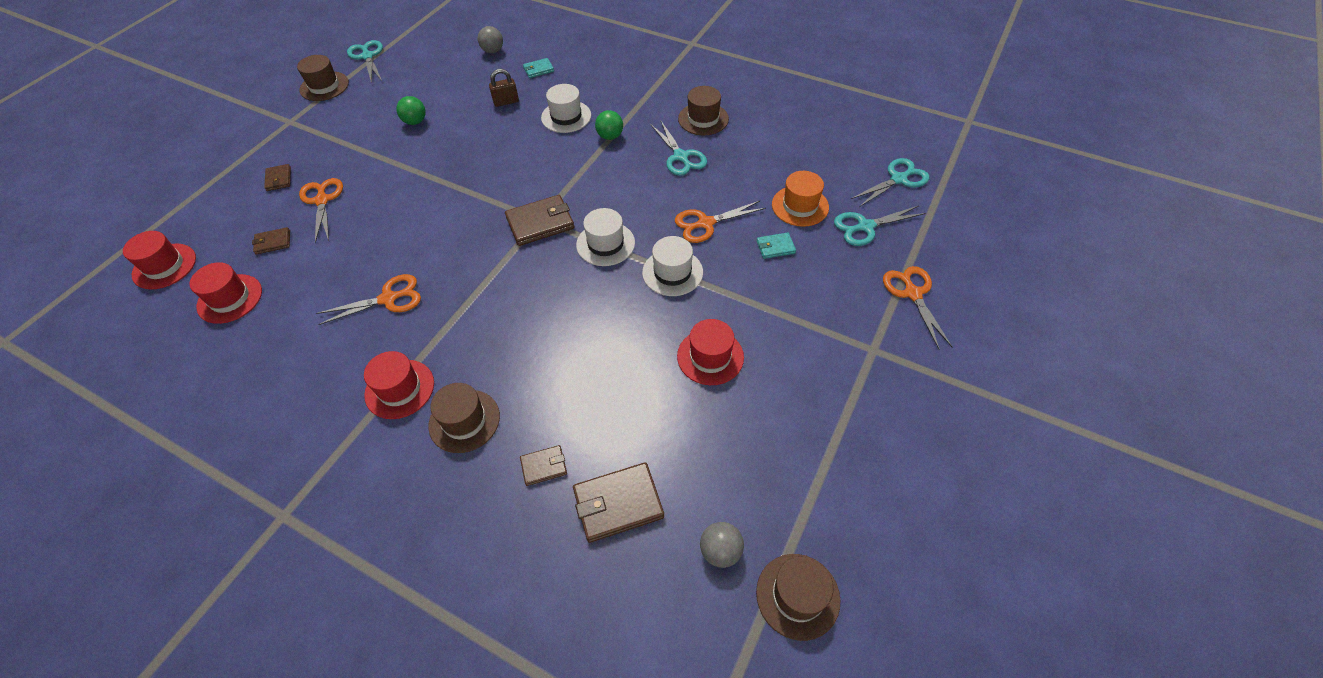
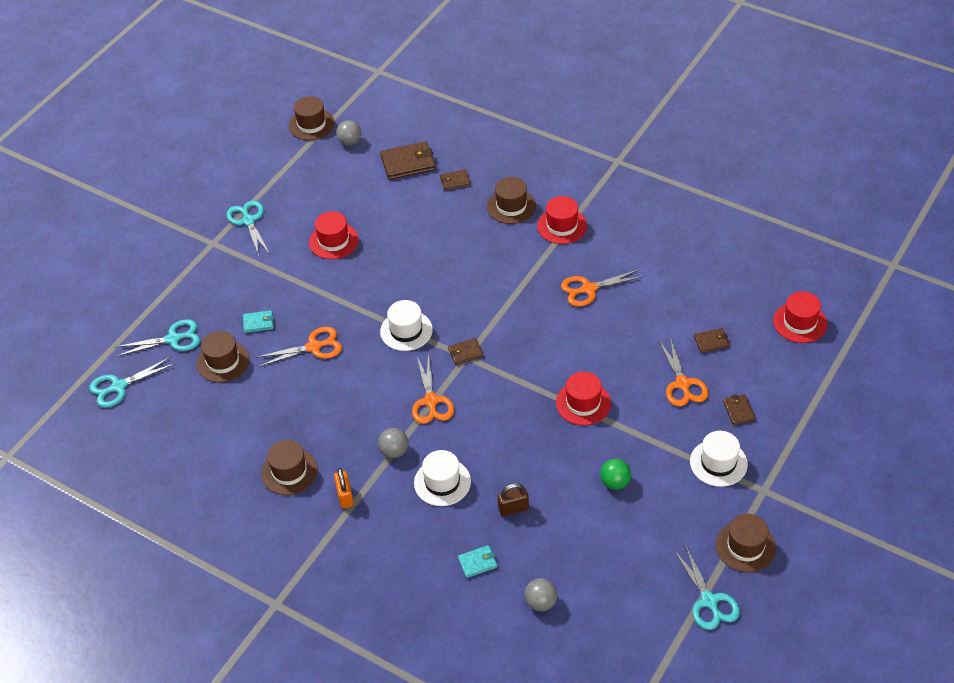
camera: 175 degrees left, 5 degrees down
red hat [190,262,262,324] -> red hat moved to [556,372,611,425]
brown wallet [505,195,574,246] -> brown wallet [448,338,483,365], size x0.55
green ball [595,110,623,140] -> grey ball [378,428,408,458]
white hat [642,236,703,296] -> white hat moved to [690,431,748,487]
turquoise scissors [650,120,707,176] -> turquoise scissors moved to [226,200,270,255]
orange hat [772,171,829,227] -> brown hat [196,331,250,383]
orange scissors [883,266,952,349] -> orange scissors moved to [412,354,454,424]
none -> orange padlock [334,468,354,509]

